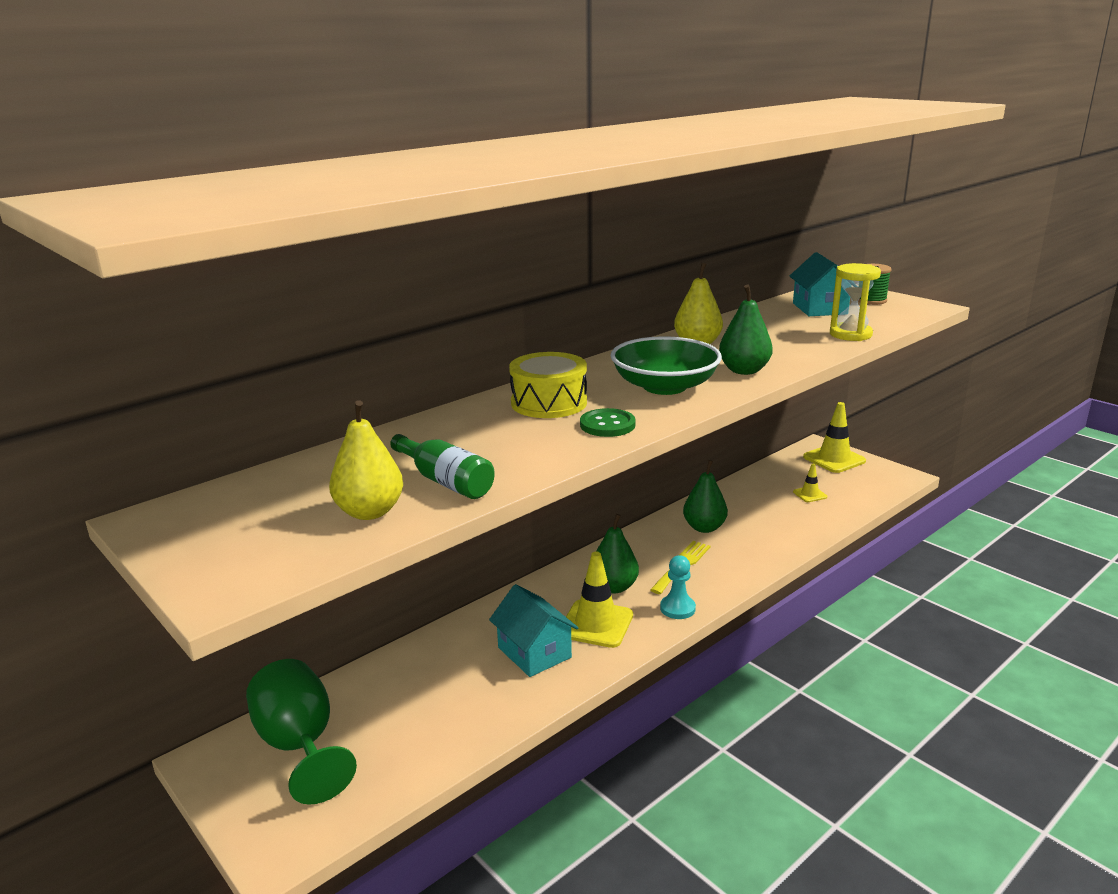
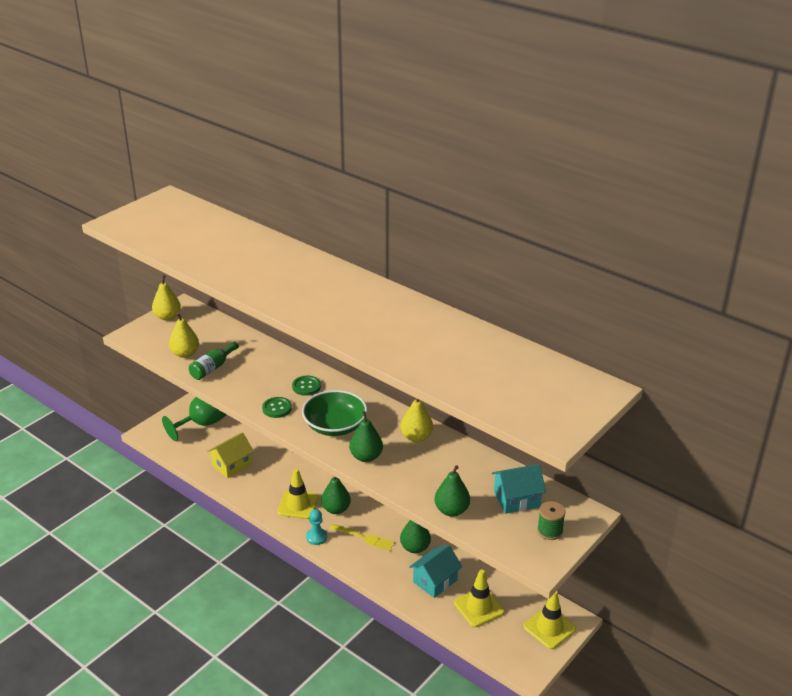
camera: 80 degrees right, 10 degrees up
turquoise house [489,584,578,677] -> turquoise house moved to [409,545,462,598]
yellow drum [509,352,587,418] -> green button [292,376,321,396]
yellow traffic cone [793,464,827,502] -> yellow traffic cone [454,569,505,627], size x1.93
yellow hourglass [830,263,881,341] -> green pear [434,465,470,517]
none -> yellow pear [152,275,181,321]
none -> yellow house [207,432,254,478]

